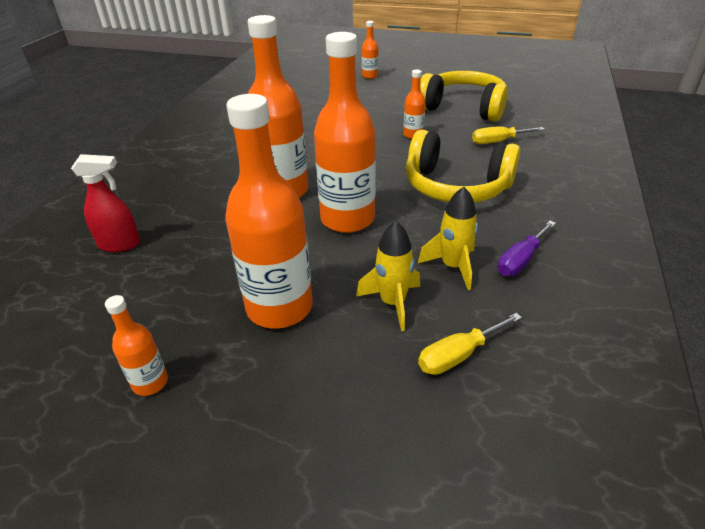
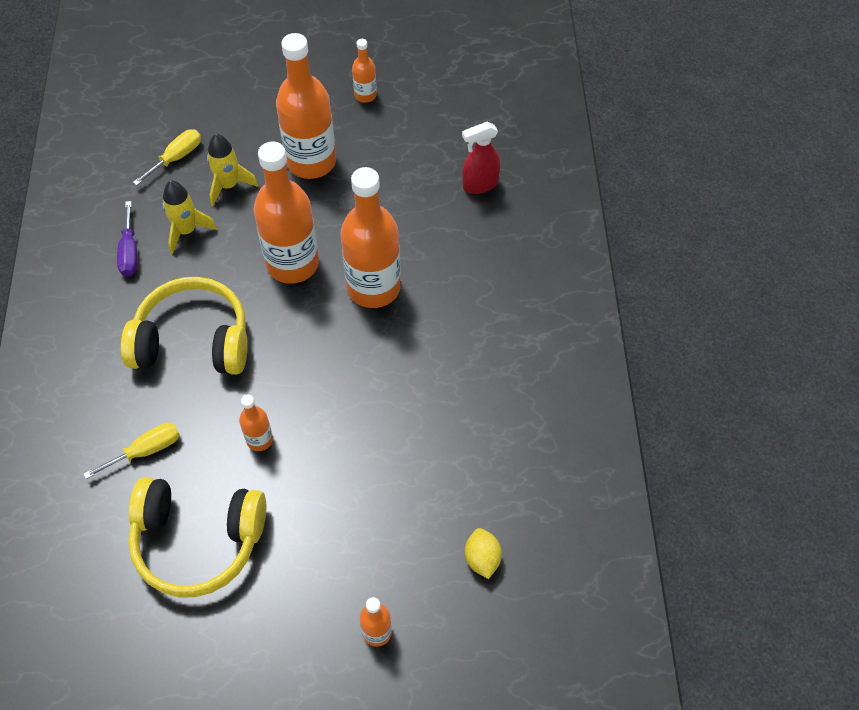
camera: 160 degrees right, 20 degrees up
purple screwdriver [498,221,556,276] -> purple screwdriver turned 150 degrees clockwise [117,201,138,276]
none -> yellow lemon [465,528,502,579]

